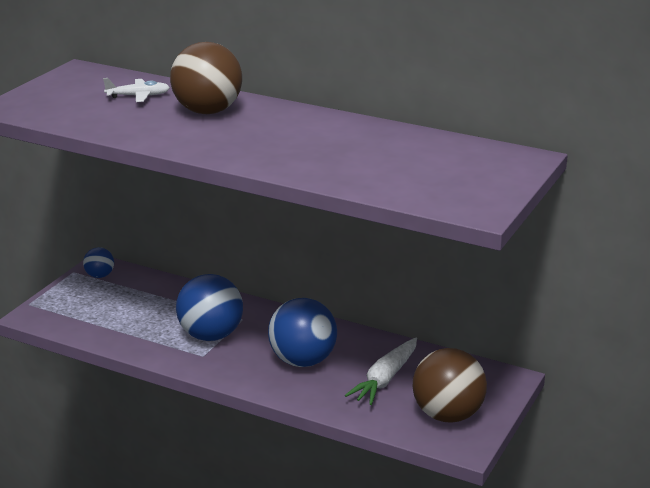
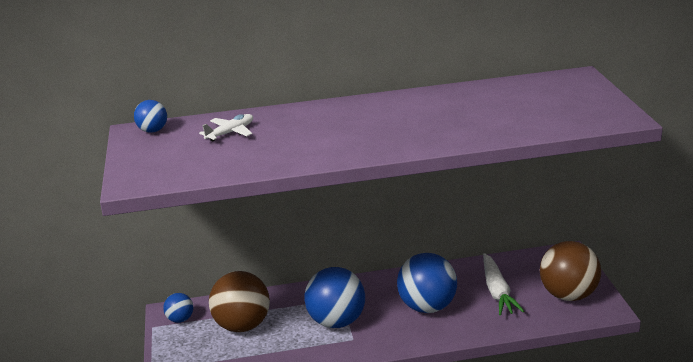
camera: 35 degrees left, 0 degrees up
brown ball [170,42,242,114] -> brown ball moved to [209,271,270,332]
none -> blue ball [134,100,167,133]

